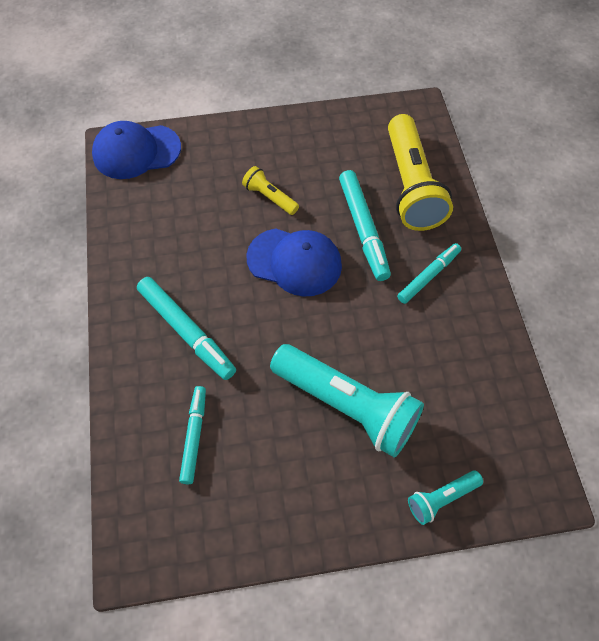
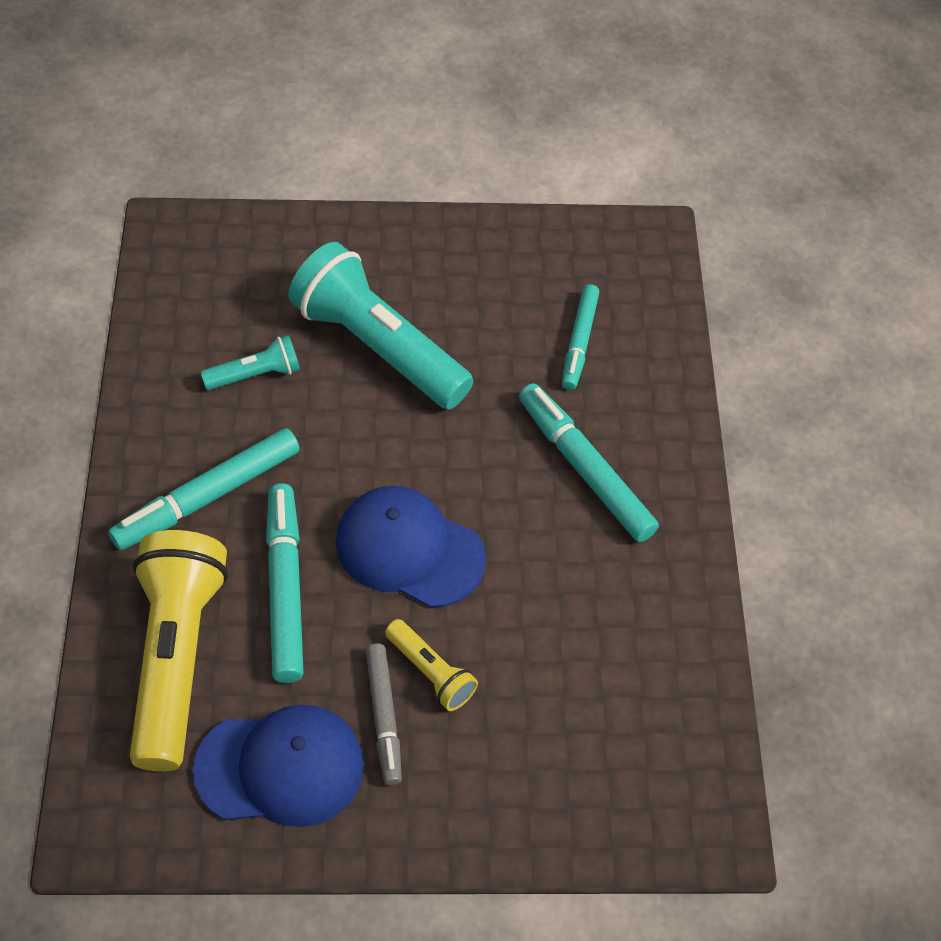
camera: 175 degrees left, 5 degrees down
blue cap [92,121,181,179] -> blue cap moved to [193,705,364,827]
turquoise marker [397,243,461,304] -> turquoise marker [108,428,300,550], size x1.52
turquoise flashlight [408,471,483,525] -> turquoise flashlight moved to [201,335,300,390]
none -> grey marker [366,644,402,786]

